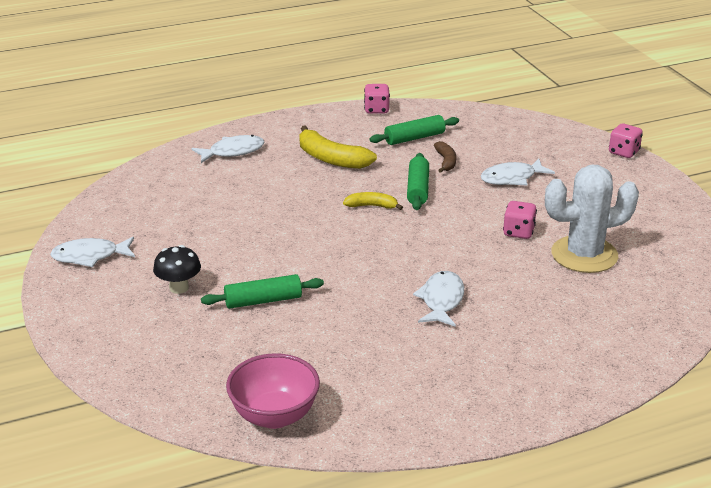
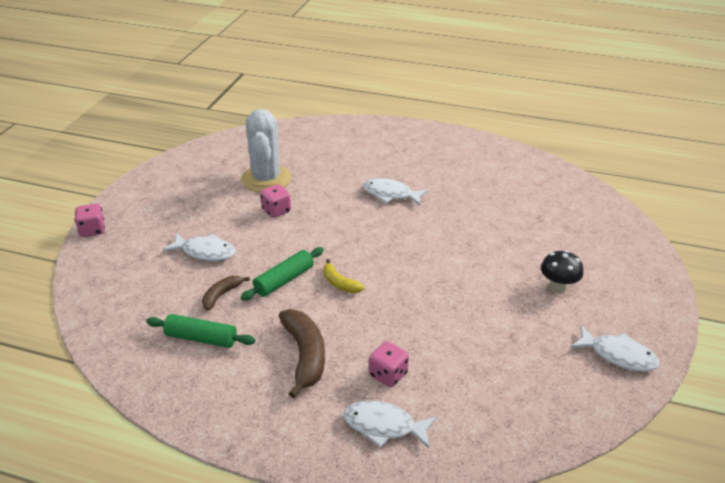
camera: 140 degrees left, 5 degrees up
green rolling pin [201,274,324,309] -> none
pink bowl [226,353,320,429] -> none
yellow banana [299,125,377,169] -> brown banana [279,309,325,398]
pink dice [364,84,390,114] -> pink dice moved to [369,341,409,387]
white fish [413,271,464,327] -> white fish turned 60 degrees clockwise [363,178,428,205]
white cactus [545,165,639,273] -> white cactus turned 60 degrees clockwise [241,109,292,193]

